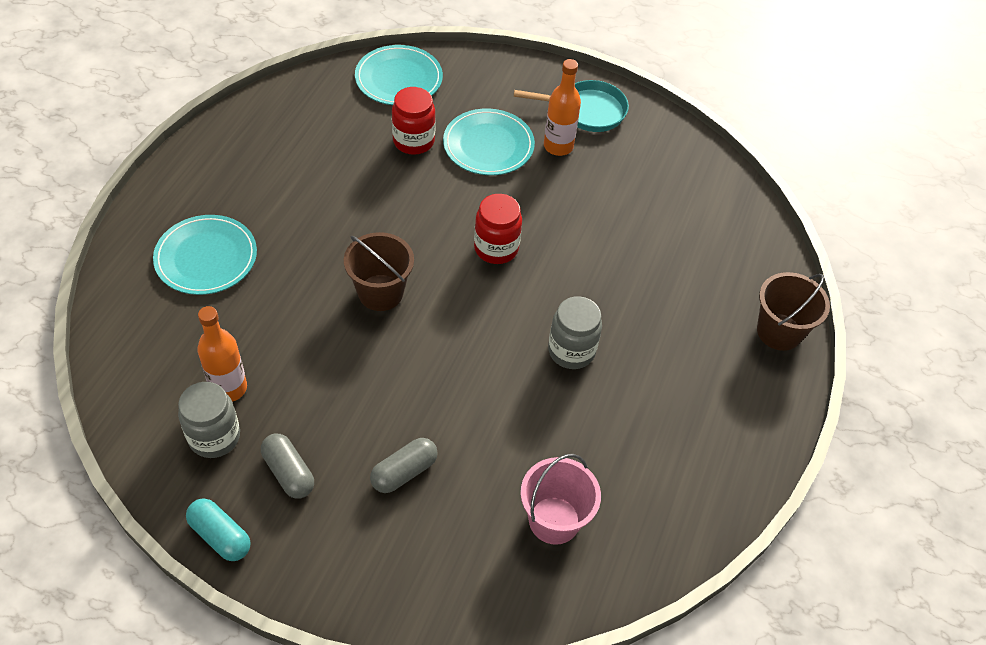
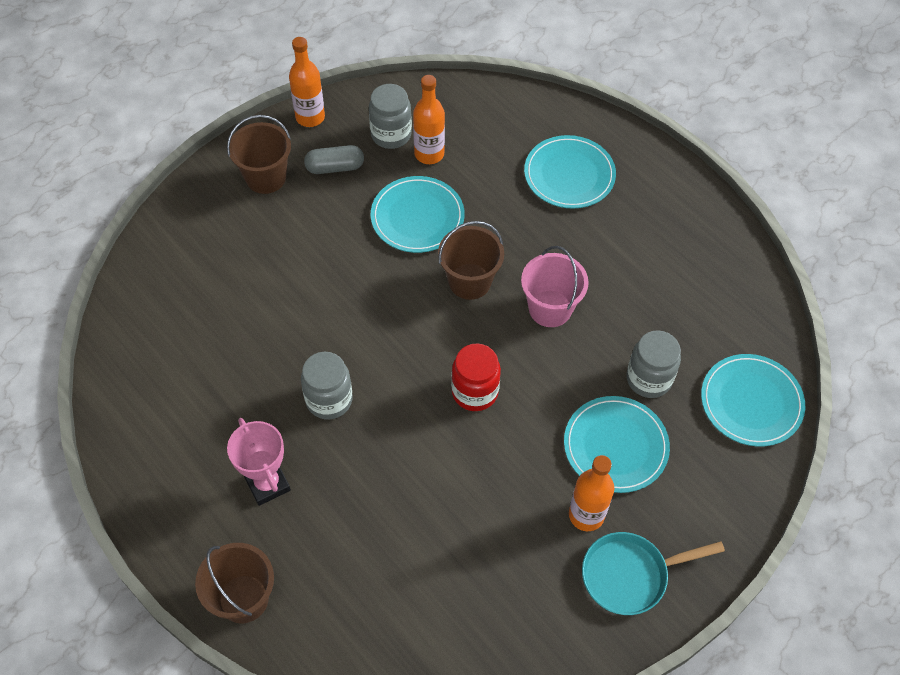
camera: 120 degrees right, 5 degrees up
turquoise capsule [186,498,250,561] -> orange bottle [289,37,325,127]
grey capsule [370,438,438,493] -> none
red jar [392,87,436,155] -> grey jar [626,330,681,398]
turquoise pan [514,80,629,132] -> turquoise pan turned 45 degrees clockwise [582,532,725,615]
pink bucket [521,454,601,545] -> pink bucket moved to [521,246,589,327]
none -> brown bucket [227,115,291,194]
none -> pink trophy [227,418,291,506]
none -> turquoise plate [371,176,465,253]

